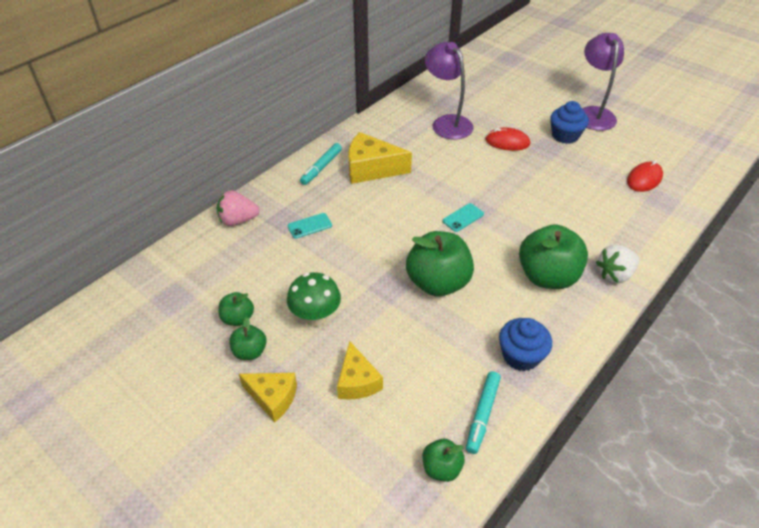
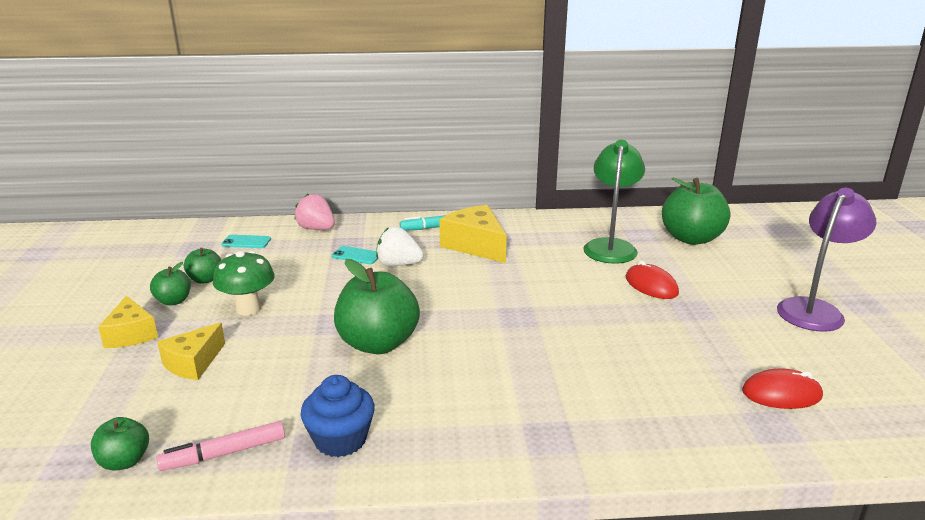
camera: 45 degrees right, 20 degrees down
purple lamp [425,42,473,140] -> green lamp [584,140,645,264]
turquoise phone [443,203,484,232] -> turquoise phone moved to [221,235,271,248]
turquoise marker [466,371,501,454] -> pink marker [156,421,285,471]
green apple [519,224,588,289] -> green apple moved to [662,178,730,245]
blue cupcake [550,101,589,144] -> none
white strawberry [596,245,639,283] -> white strawberry moved to [376,227,424,266]

